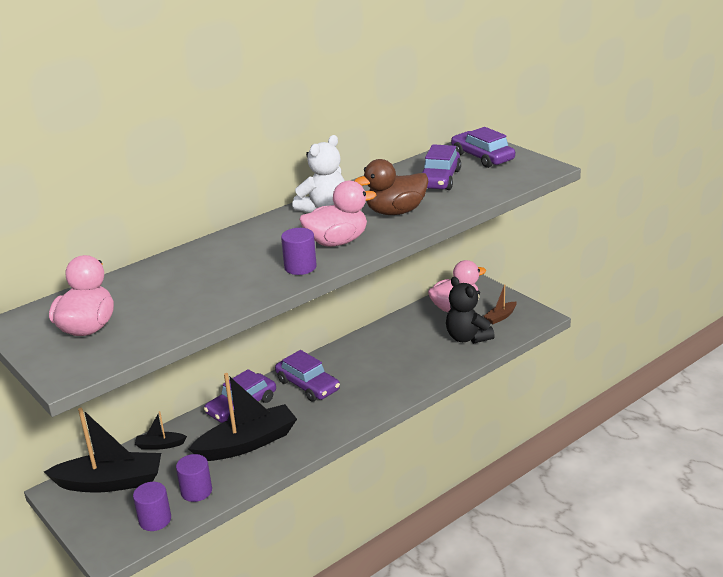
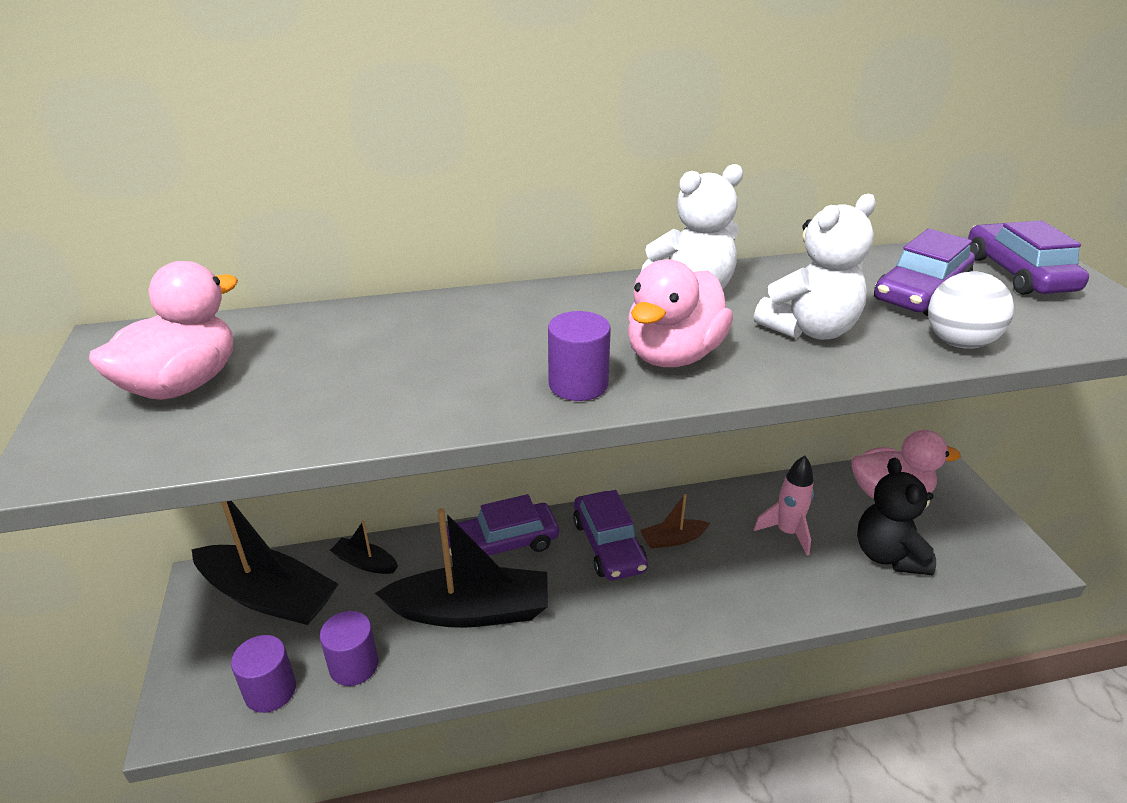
camera: 25 degrees right, 5 degrees up
pink duck [299,181,376,247] -> pink duck turned 120 degrees clockwise [628,259,733,367]
brown duck [354,159,429,215] -> white teddy bear [754,194,876,340]
brown boat [484,284,517,324] -> brown boat moved to [640,494,710,549]
none -> pink rocket [754,456,814,556]
none -> white ball [928,271,1014,349]

